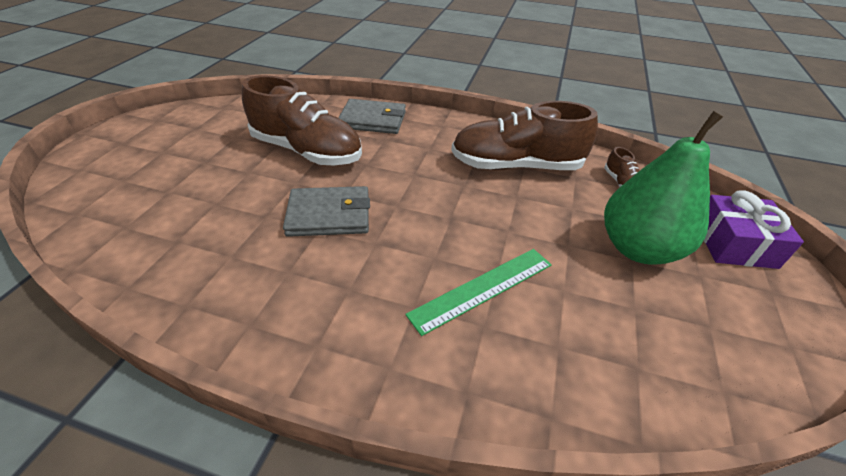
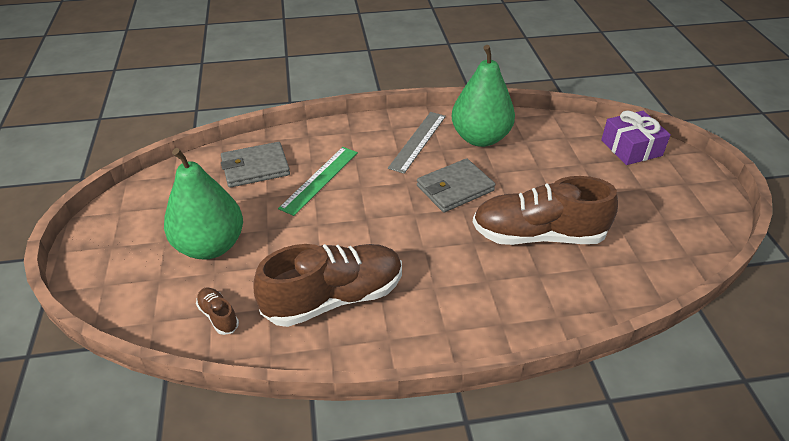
camera: 155 degrees right, 0 degrees up
grey wallet [338,99,406,134] -> grey wallet moved to [221,142,290,188]
purple gift [704,190,804,269] -> purple gift moved to [601,111,671,165]
none -> grey ruler [388,112,446,174]
none -> green pear [452,45,515,147]

